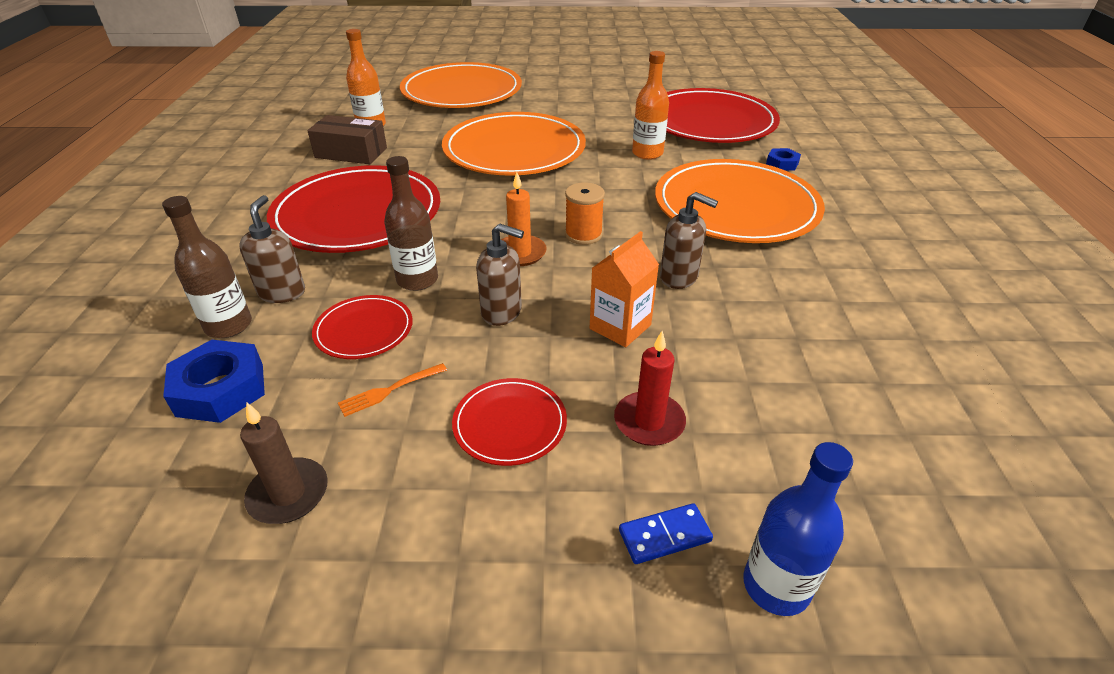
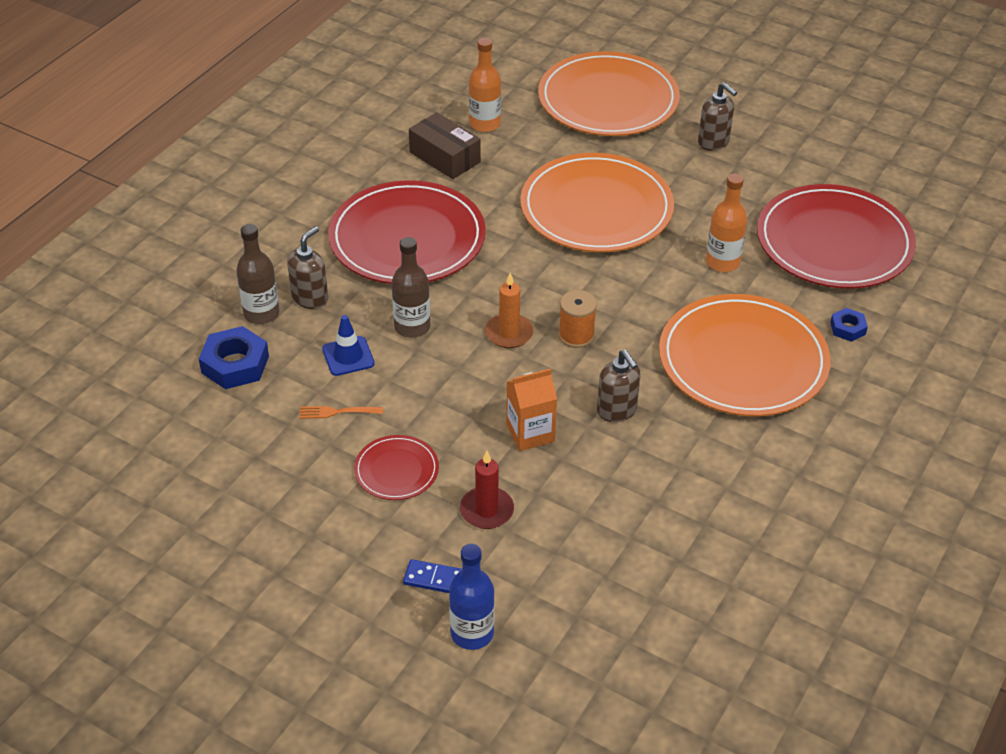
camera: 30 degrees right, 5 degrees up
brown candle [240,402,328,524] -> none
red plate [312,295,413,359] -> blue traffic cone [322,315,374,376]
brown soap dispenser [476,223,524,326] -> brown soap dispenser moved to [698,82,737,151]

